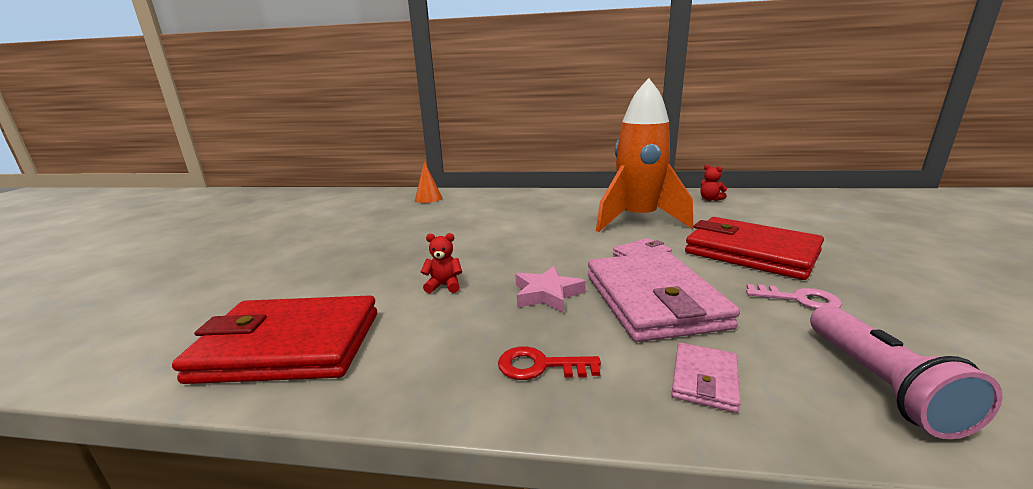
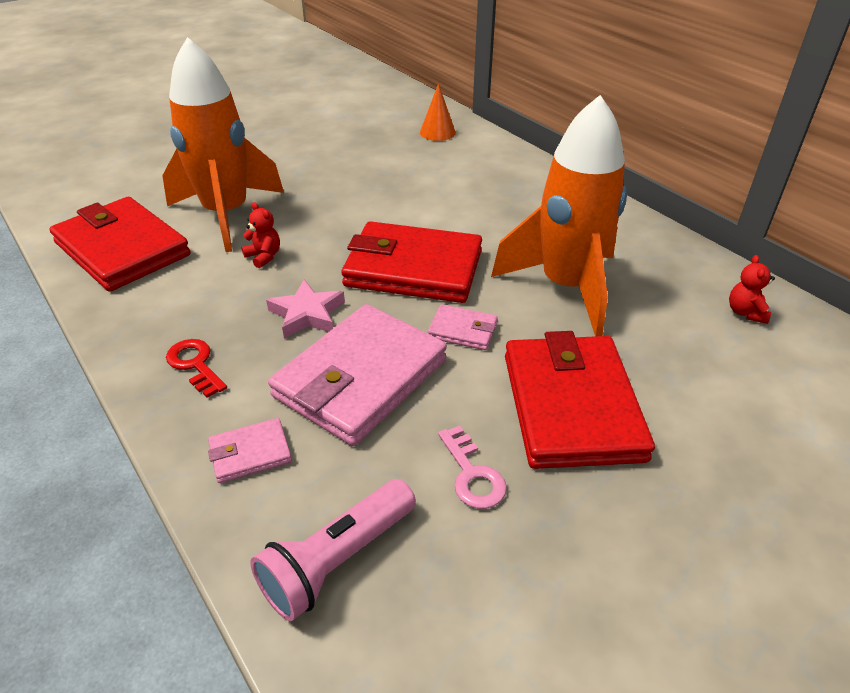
camera: 45 degrees right, 20 degrees up
none -> orange rocket [162,37,284,252]
none -> red wallet [341,221,482,303]

